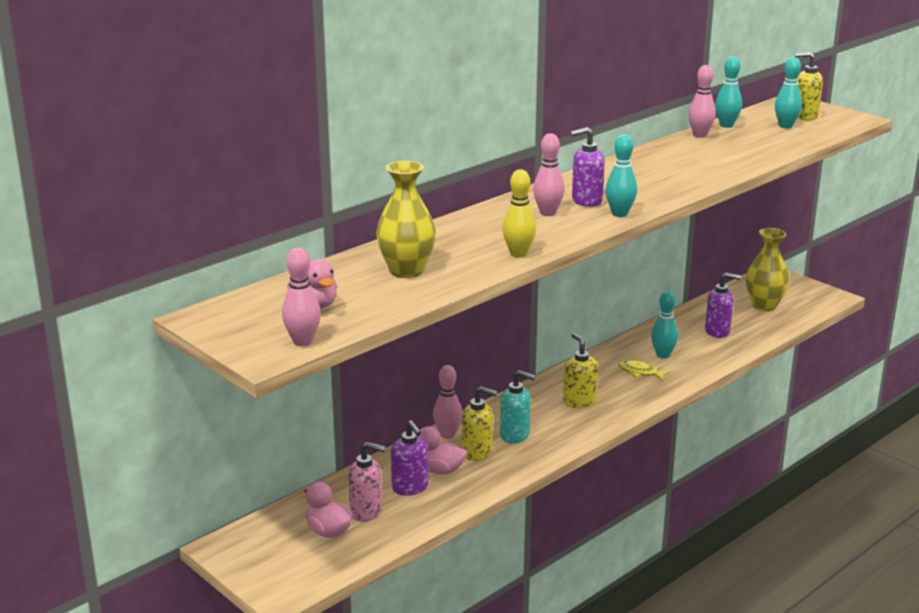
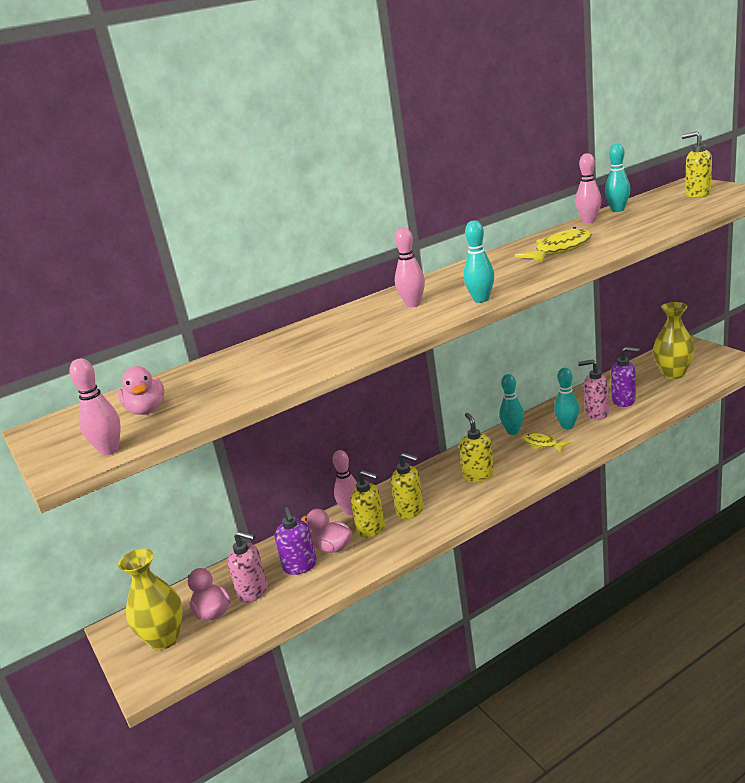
camera: 15 degrees right, 0 degrees up
yellow vase [376,161,436,278] -> yellow vase moved to [118,549,183,650]
turquoise soap dispenser [500,370,536,444] -> yellow soap dispenser [391,452,424,519]
yellow bowling pin [502,169,536,257] -> none
purple soap dispenser [570,127,605,207] -> none
turquoise bowling pin [775,57,802,128] -> turquoise bowling pin moved to [499,374,524,435]
none -> yellow fish [515,227,592,263]
none -> pink soap dispenser [578,359,609,420]

